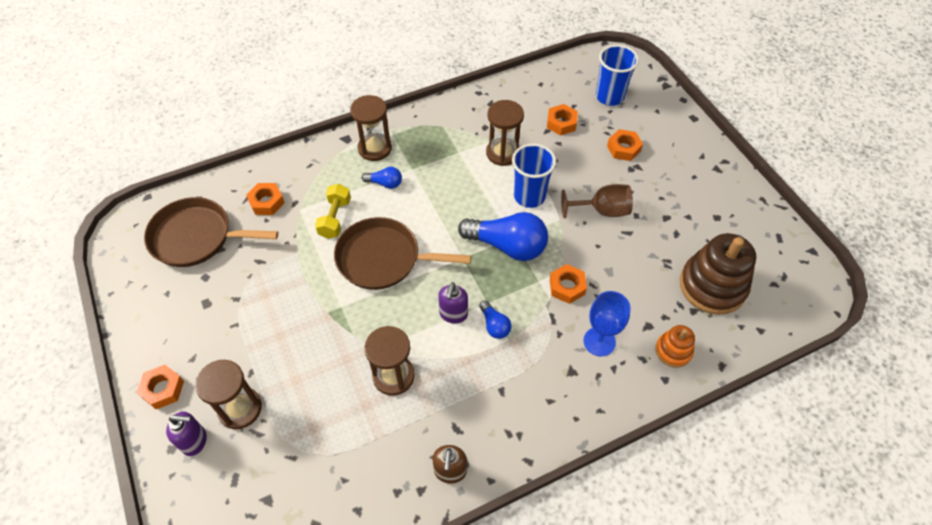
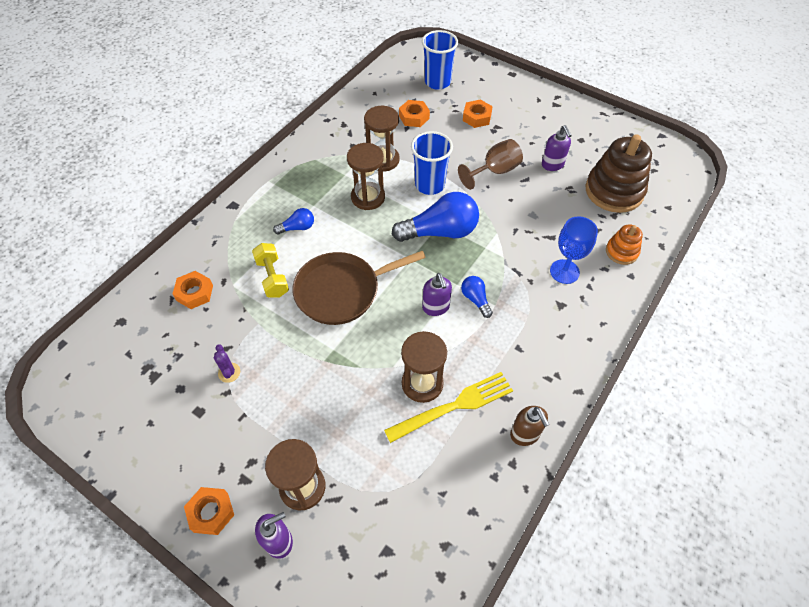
camera: 30 degrees left, 0 degrees up
brown pan [144,197,278,267] -> none
brown hourglass [350,95,392,161] -> brown hourglass moved to [347,143,385,210]
blue light bulb [479,300,512,339] -> blue light bulb turned 150 degrees counterclockwise [461,276,493,318]
orange nut [550,264,587,304] -> none
none -> purple cactus [214,344,240,383]
none -> yellow fork [384,372,513,443]
none -> purple soap dispenser [542,125,572,171]

